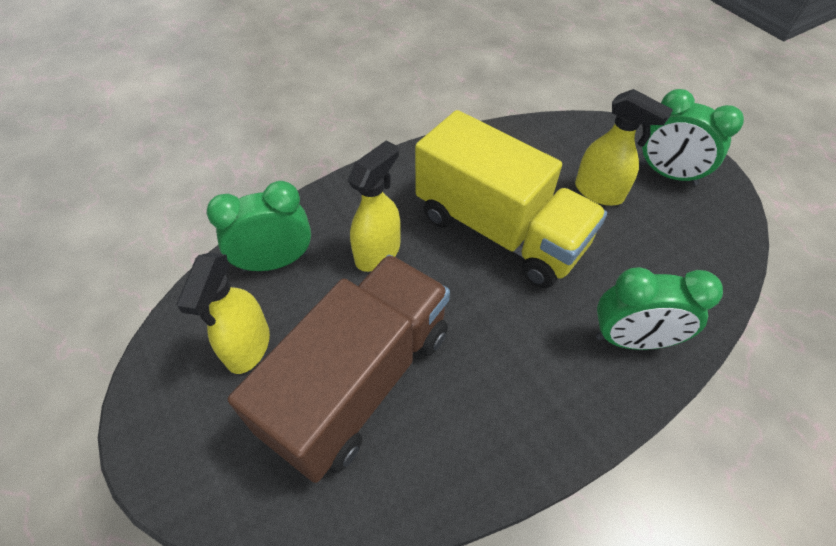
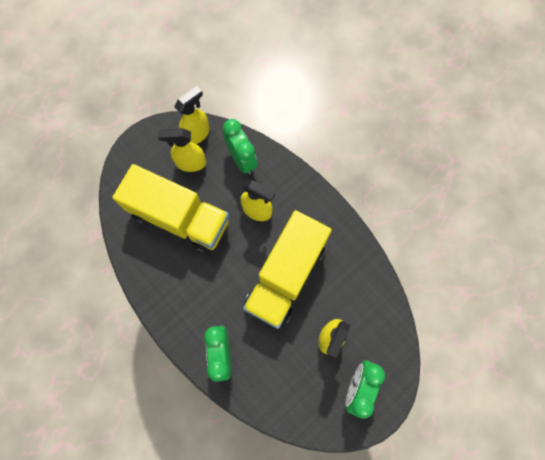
camera: 80 degrees right, 20 degrees up
brown truck [228,255,450,483] -> yellow truck [112,164,229,254]
none -> yellow spray bottle [174,86,210,144]

